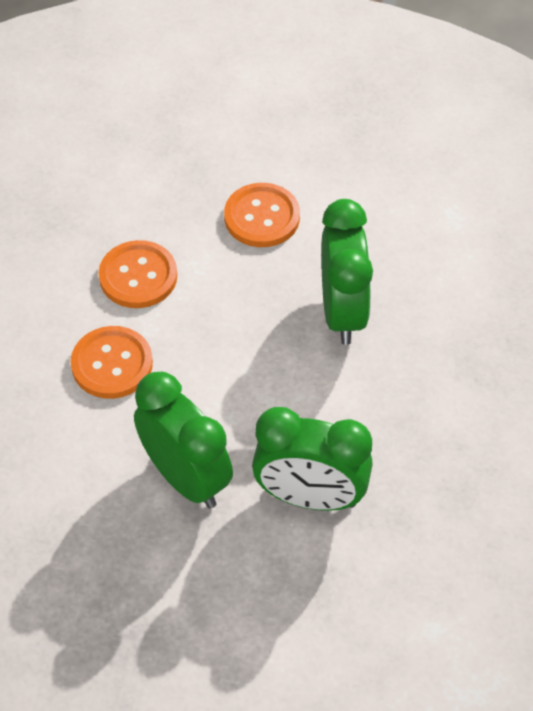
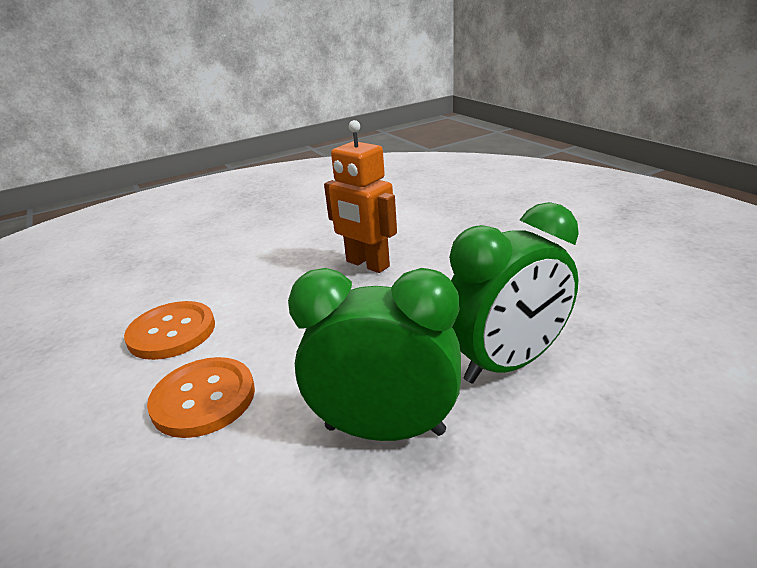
camera: 40 degrees left, 25 degrees down
orange button [224,183,300,247] -> none
green clock [321,199,373,345] -> orange robot [324,120,397,273]

